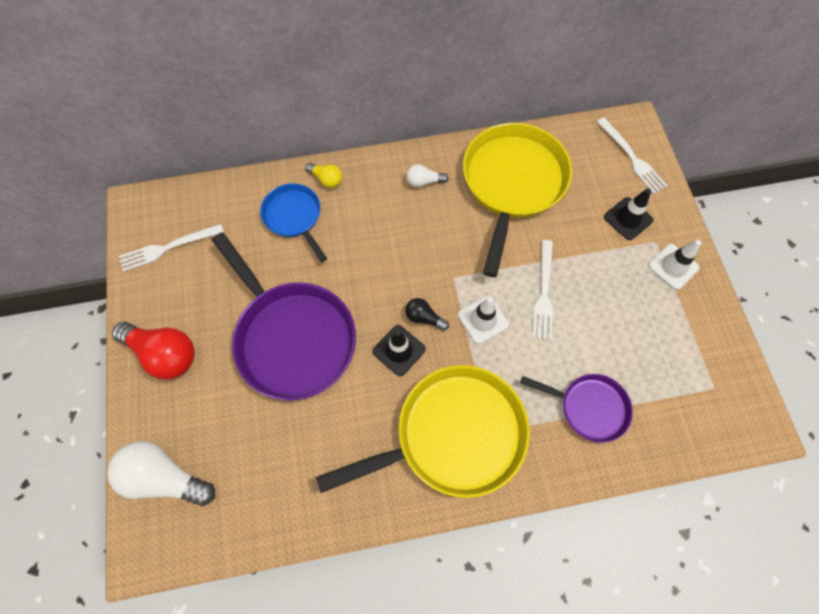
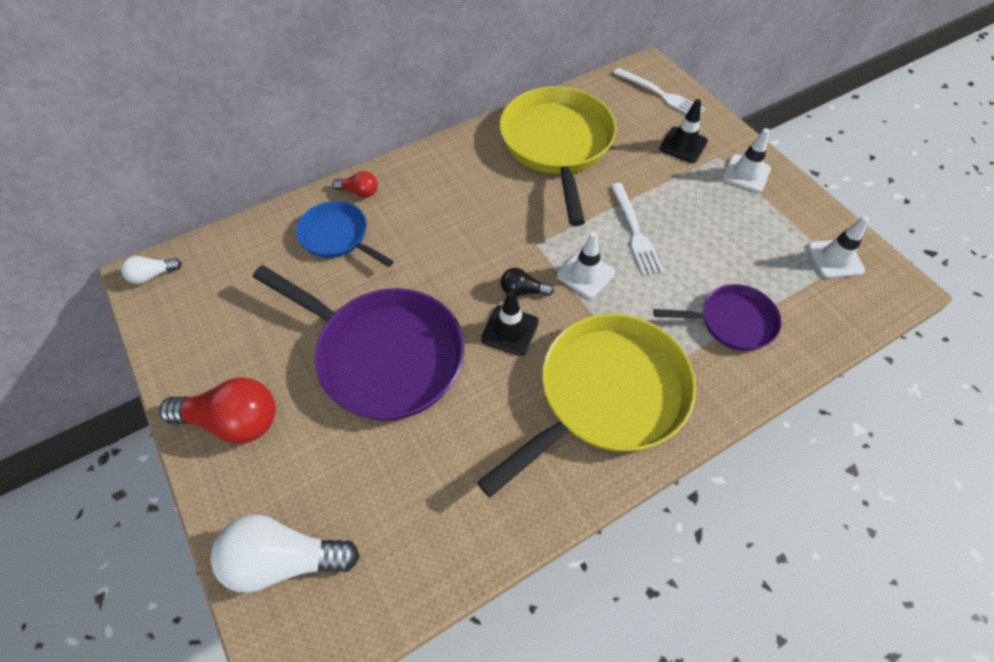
camera: 20 degrees left, 10 degrees down
white fork [119,224,224,272] -> none
yellow light bulb [306,163,342,188] -> red light bulb [332,171,378,197]
white light bulb [406,164,449,187] -> white light bulb moved to [121,256,182,284]
none -> white traffic cone [808,216,869,278]

